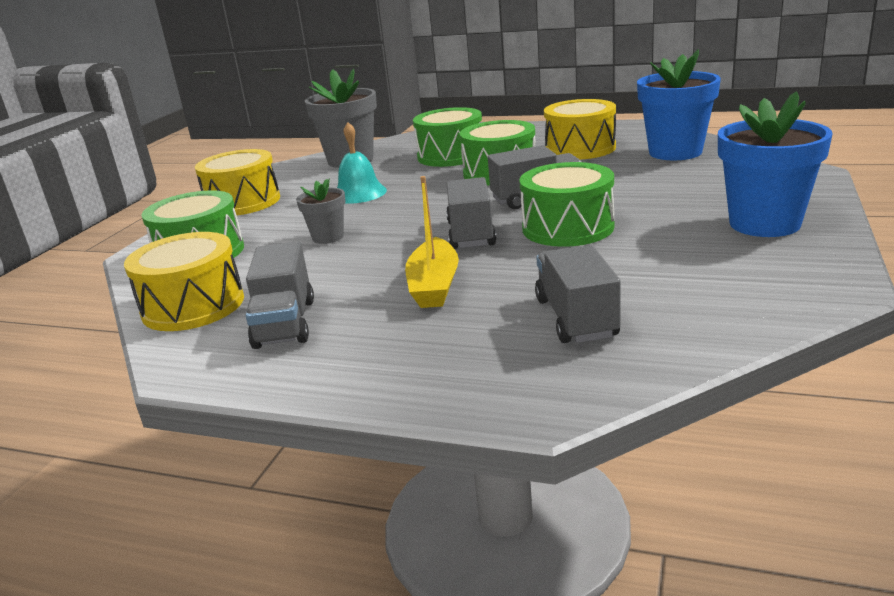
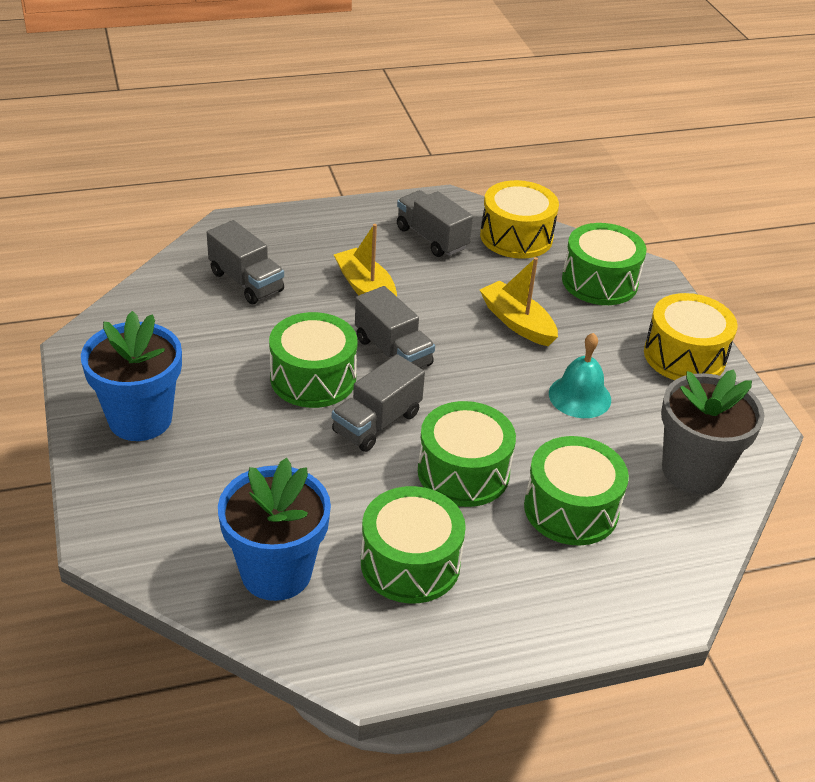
camera: 140 degrees right, 15 degrees up
grey flower pot [296,178,346,244] -> yellow boat [480,257,558,346]
yellow drum [544,99,616,159] -> green drum [361,486,466,603]

